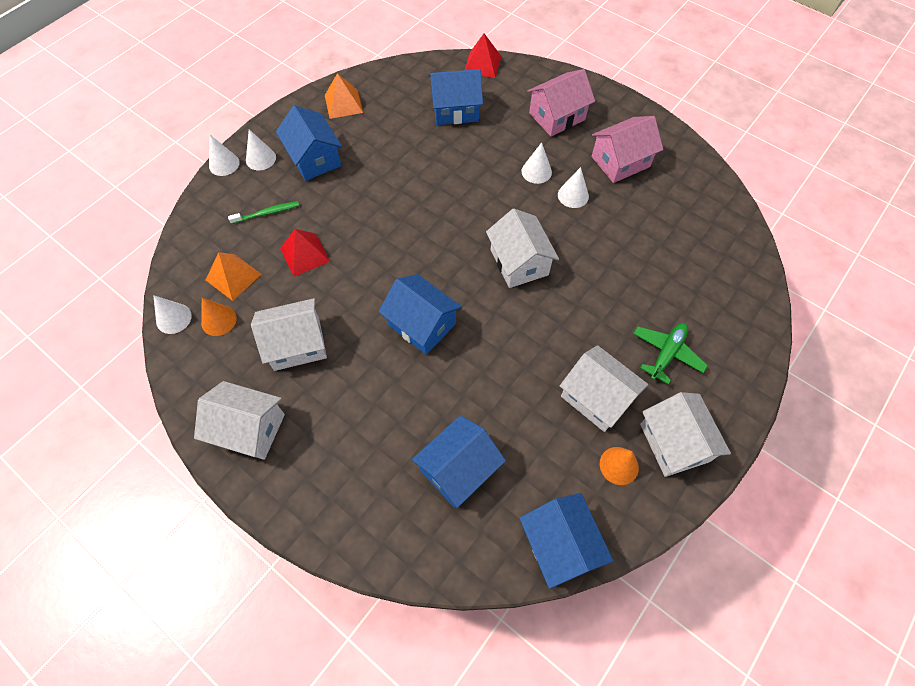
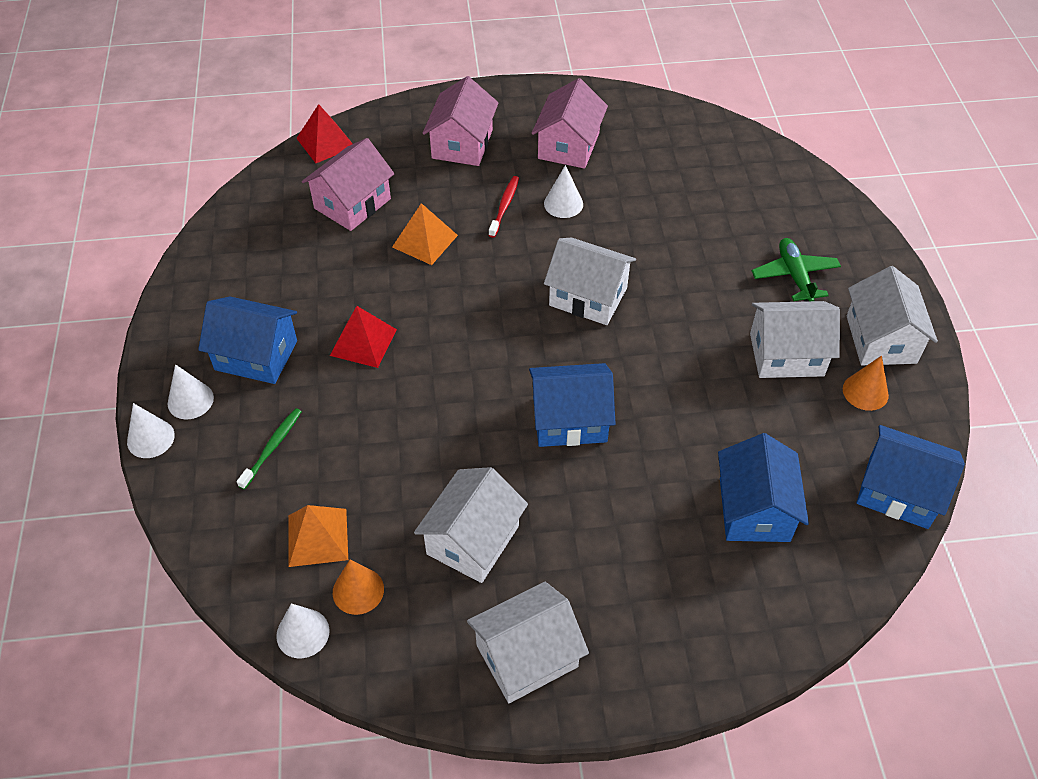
camera: 45 degrees left, 10 degrees down
red pyramid [280,229,330,277] -> red pyramid moved to [330,306,397,368]
orange pyramid [325,73,363,119] -> orange pyramid moved to [392,203,458,265]
blue house [429,69,483,125] -> pink house [302,138,395,231]
white cone [521,142,552,184] -> red toothbrush [489,176,519,238]
white house [640,392,731,477] -> white house turned 60 degrees clockwise [847,266,938,365]

